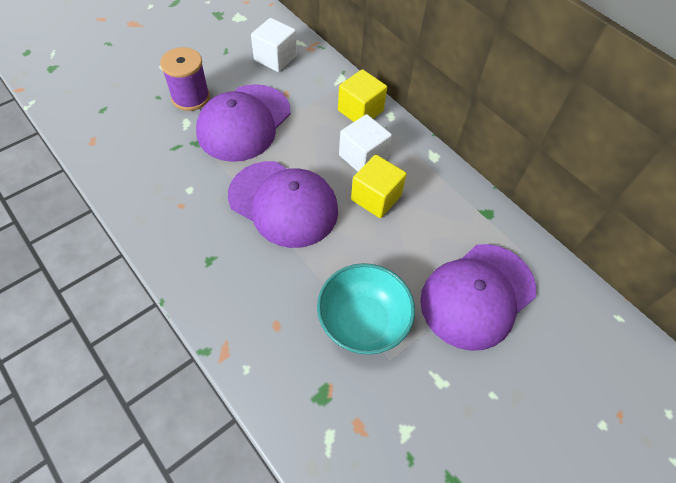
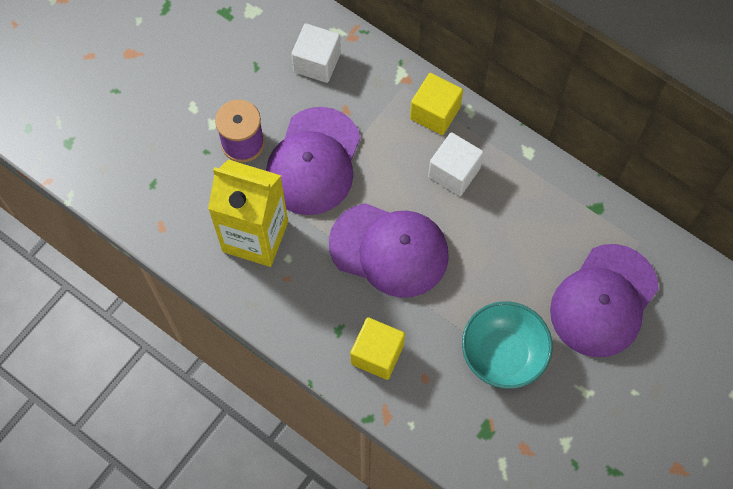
camera: 10 degrees left, 10 degrees up
yellow cube [351,155,407,218] -> yellow cube moved to [350,317,405,380]
none -> yellow carton [208,160,288,267]

